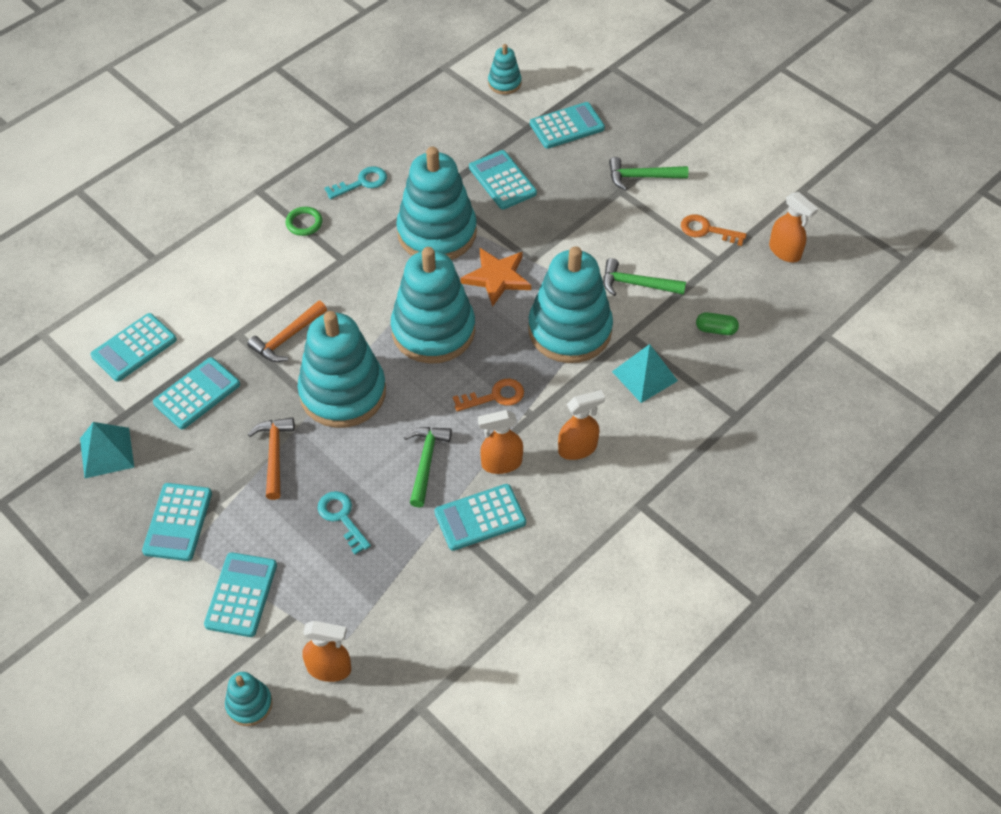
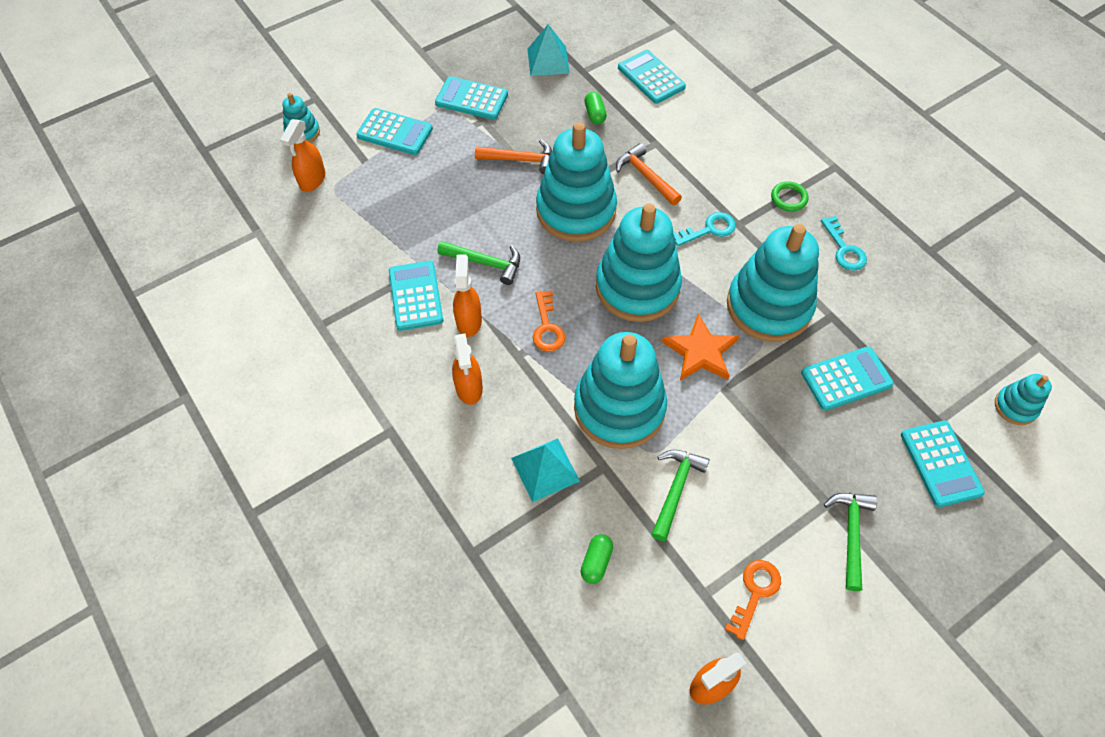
camera: 100 degrees right, 5 degrees up
turquoise calculator [153,357,240,429] -> green capsule [584,92,607,124]
turquoise key [317,491,371,555] -> turquoise key moved to [673,212,736,246]

